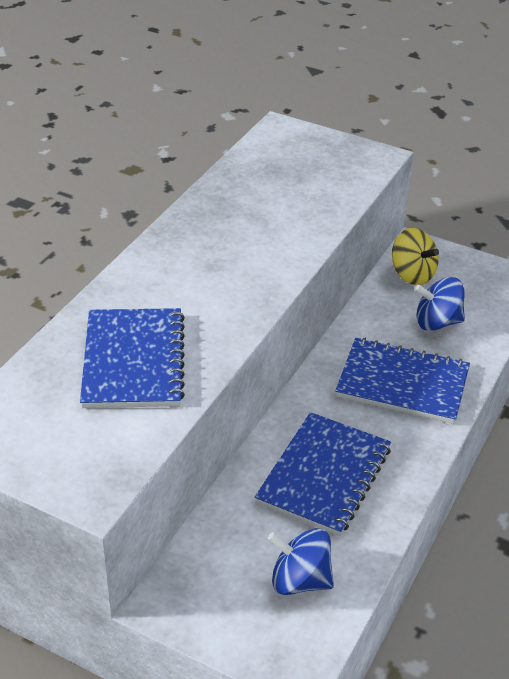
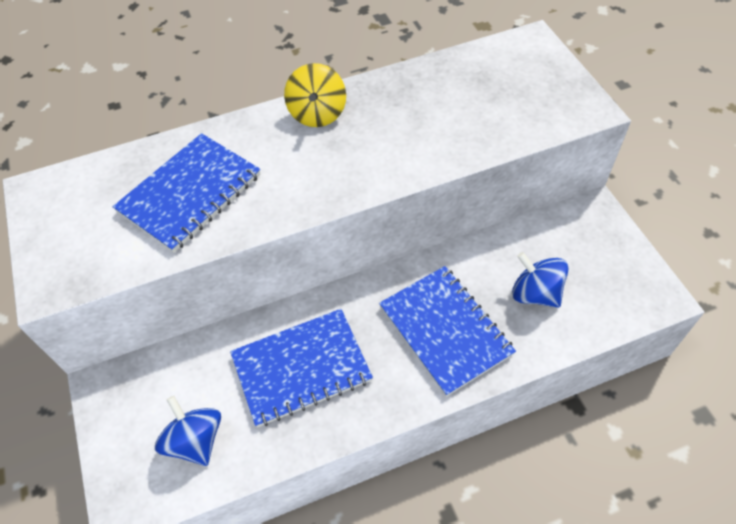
camera: 45 degrees right, 15 degrees up
yellow spinning top [392,228,439,285] -> yellow spinning top moved to [284,63,346,127]

